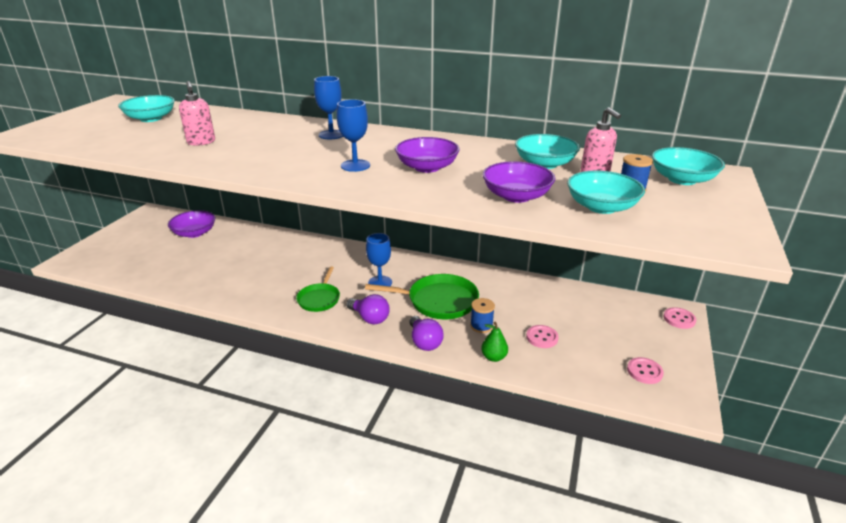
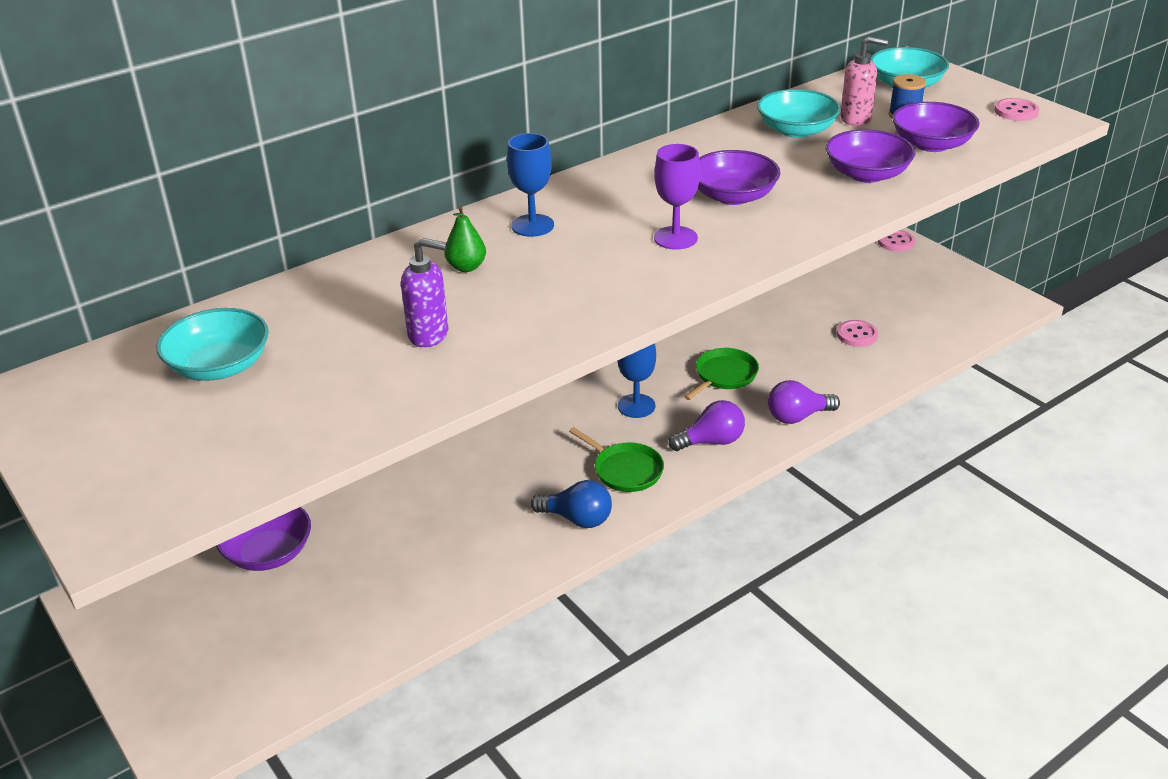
camera: 55 degrees left, 5 degrees up
pink soap dispenser [179,81,215,146] -> purple soap dispenser [401,238,448,347]
blue goblet [337,99,370,172] -> purple goblet [654,144,700,250]
green pan [365,274,479,319] -> green pan [684,348,759,400], size x0.62
purple light bulb [409,316,444,351] -> purple light bulb turned 150 degrees clockwise [768,380,840,424]
blue spool [470,298,495,333] -> none
green pear [481,322,508,362] -> green pear moved to [444,205,486,272]
turquoise bowl [567,171,645,214] -> purple bowl [892,102,980,152]
pink button [627,357,664,384] -> pink button moved to [994,98,1039,121]
none -> blue light bulb [531,480,612,528]

